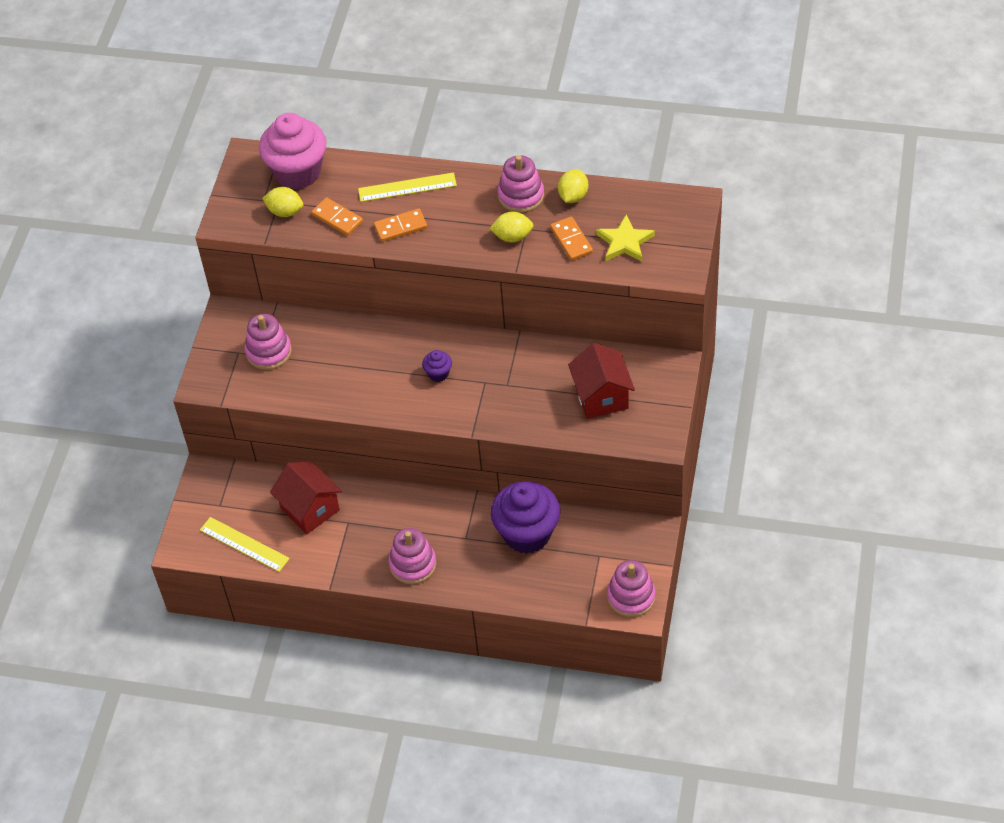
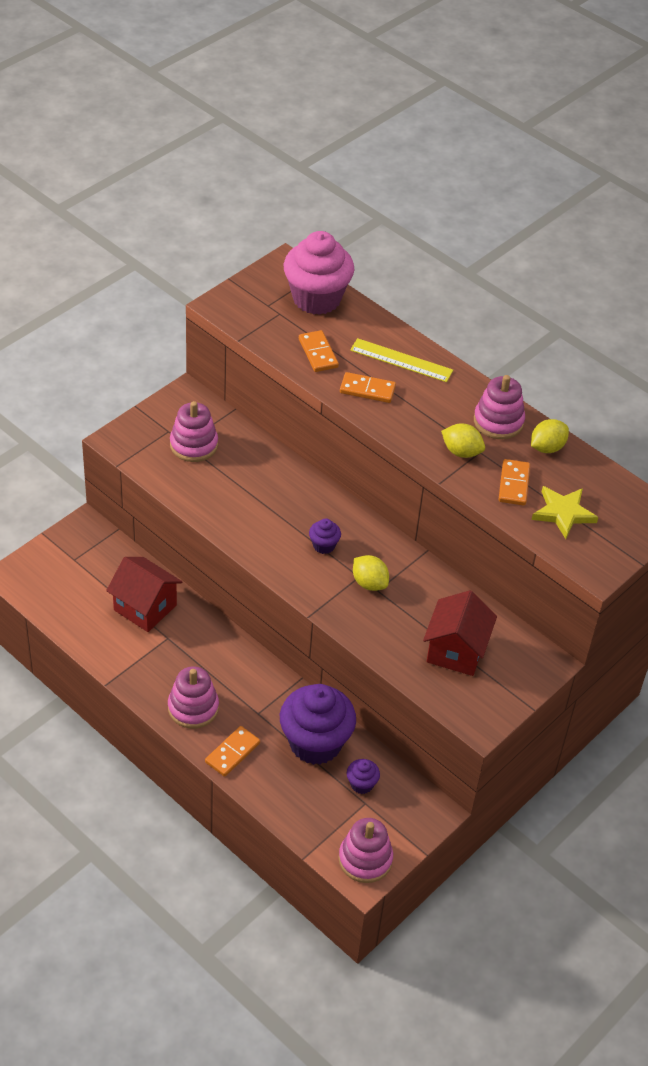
camera: 25 degrees right, 5 degrees down
yellow ruler [200,517,290,572] -> none
yellow lemon [262,187,303,217] -> yellow lemon moved to [353,555,389,591]
red house [270,462,342,534] -> red house turned 45 degrees counterclockwise [106,557,182,632]
none -> orange domino [205,726,260,777]
none -> purple cupcake [347,759,380,794]

